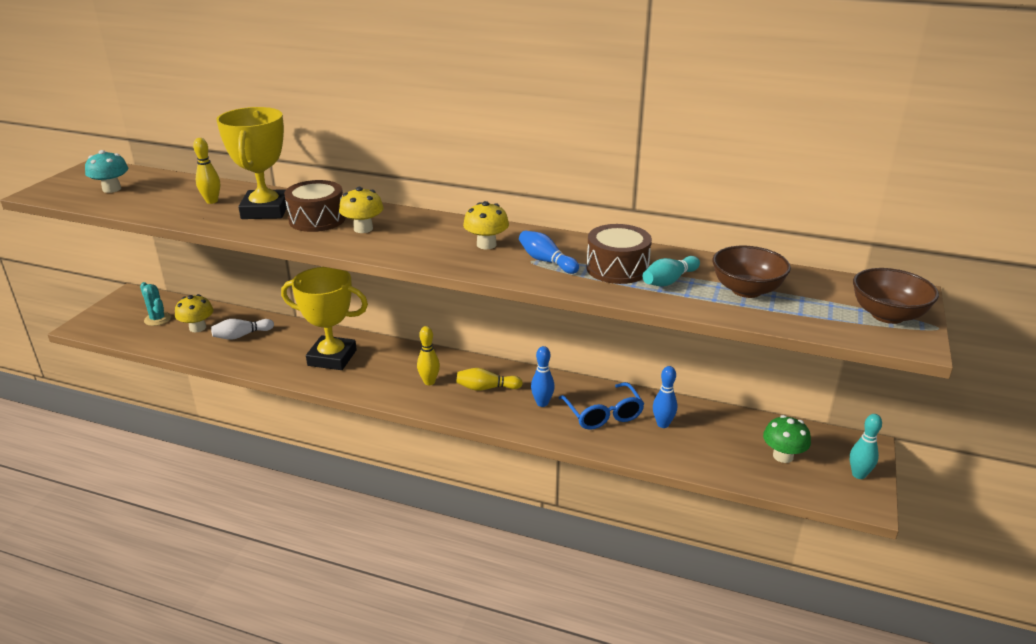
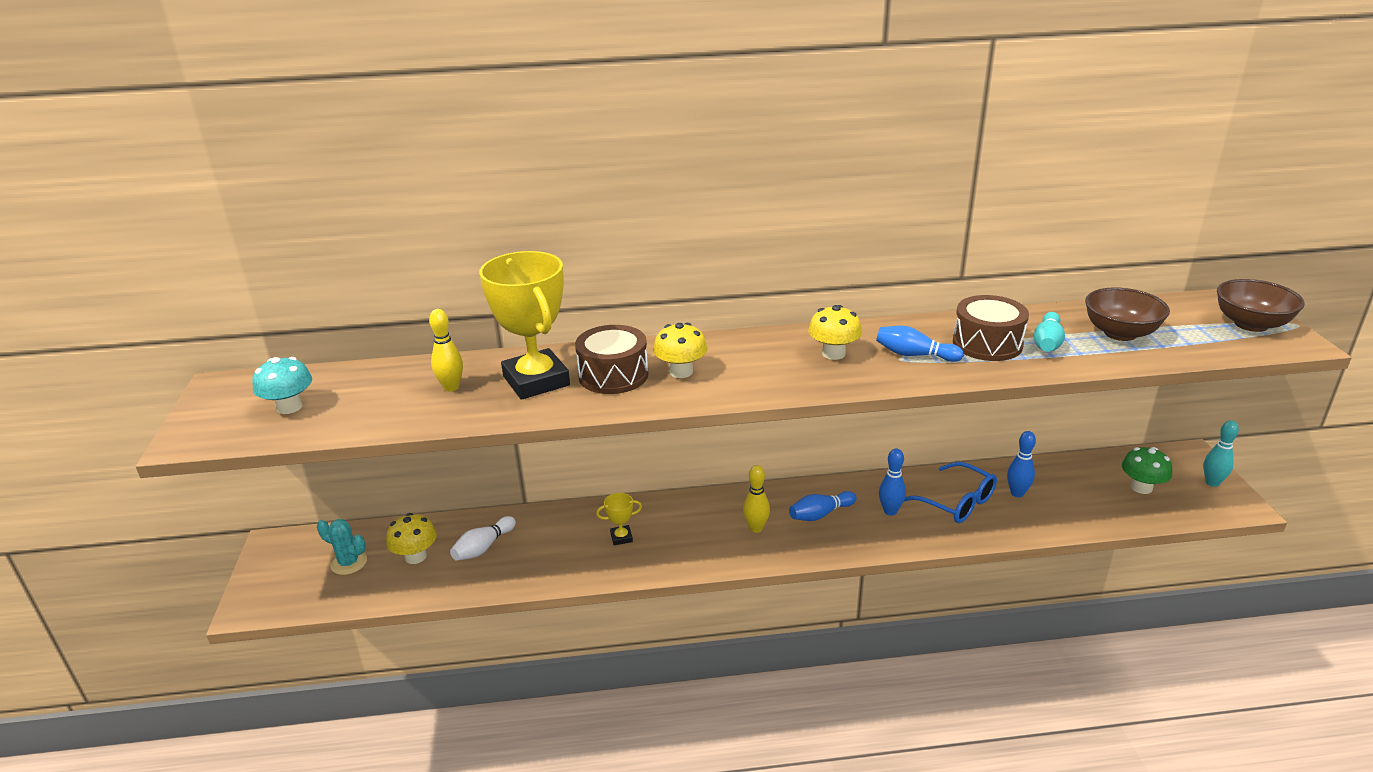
camera: 25 degrees left, 0 degrees up
yellow trophy [281,267,368,370] -> yellow trophy [596,493,642,545], size x0.42
yellow bowling pin [456,368,523,391] -> blue bowling pin [789,491,857,521]

